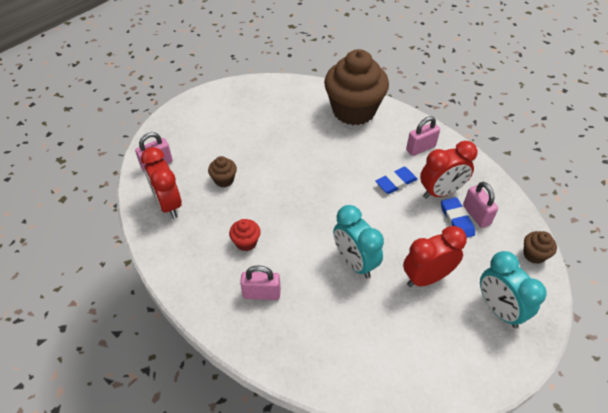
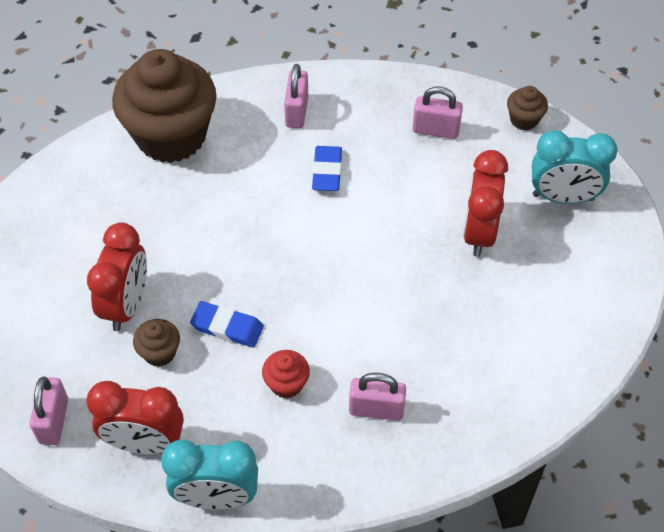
camera: 55 degrees left, 5 degrees up
pink padlock [240,266,281,300] -> pink padlock turned 60 degrees clockwise [349,373,406,421]
turquoise clock [333,205,384,278] -> turquoise clock moved to [161,440,258,510]
red clock [420,141,478,199] -> red clock moved to [87,222,147,331]
blue eraser [441,197,475,238] -> blue eraser moved to [190,301,264,348]

